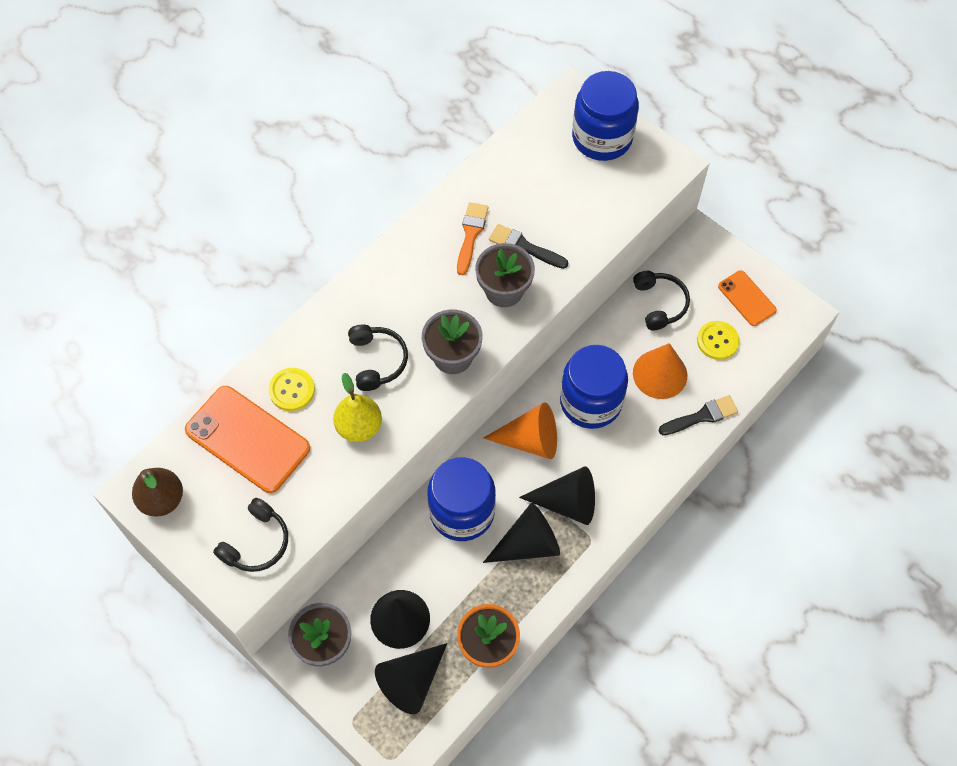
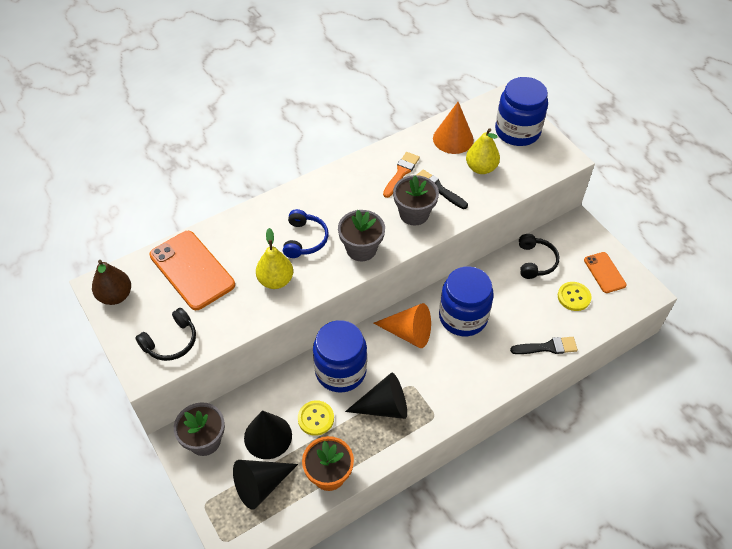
camera: 15 degrees right, 10 degrees down
yellow button [268,368,315,411] -> yellow button moved to [298,400,334,436]
black headphones [348,324,408,391] -> blue headphones [283,209,328,258]
black cone [519,466,595,525] -> none
orange cone [633,343,687,399] -> orange cone moved to [433,102,474,154]
none -> yellow pear [466,128,500,174]

